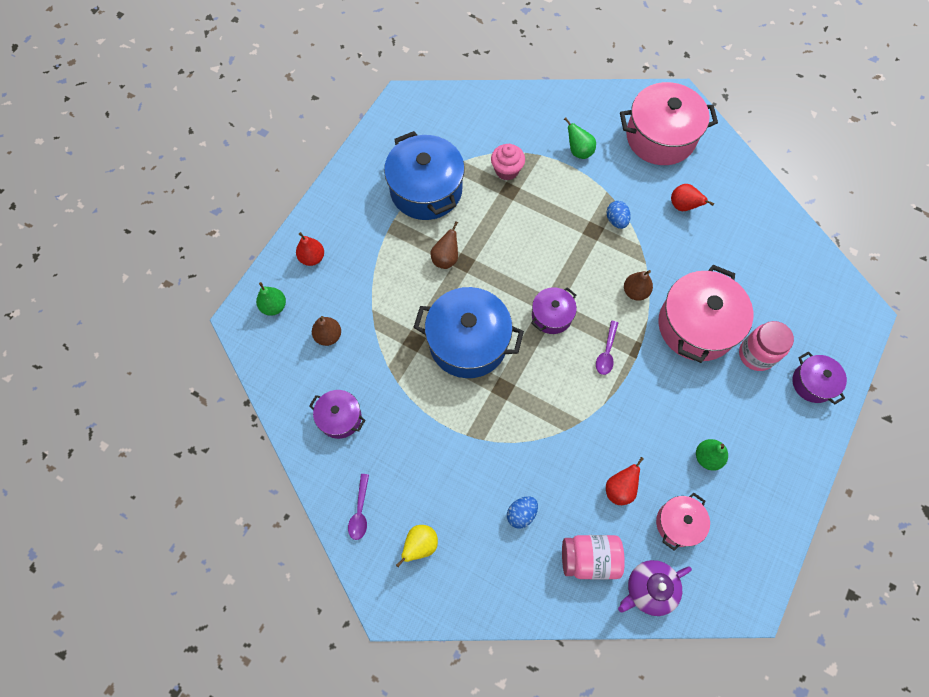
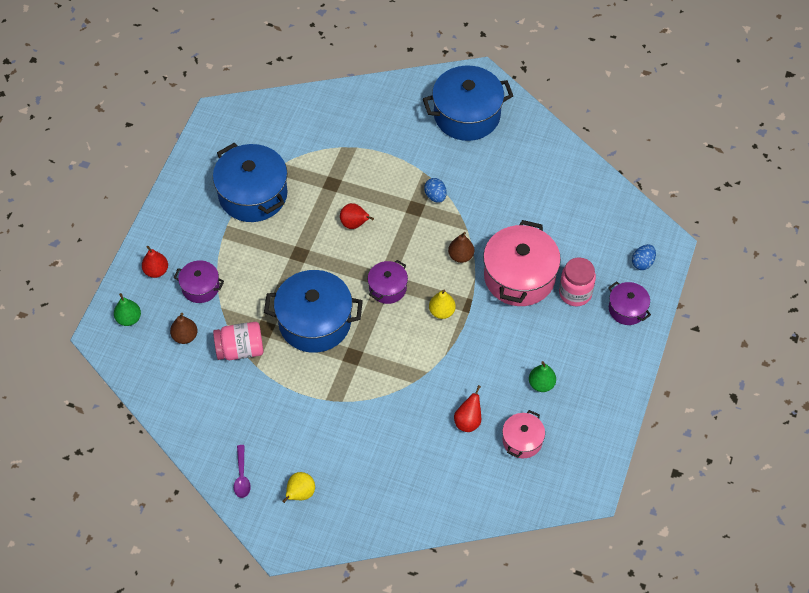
camera: 10 degrees left, 10 degrees down
purple pot [309,390,365,439] -> purple pot moved to [174,260,224,303]
brown pear [431,221,458,269] -> none
pink cupcake [491,144,525,180] -> none
blue egg [507,496,538,528] -> blue egg moved to [632,244,656,270]
pink jar [562,535,625,580] -> pink jar moved to [213,322,263,360]
green pear [564,117,596,159] -> none
purple spoon [596,321,618,375] -> yellow pear [429,289,456,319]
purple teapot [618,560,692,616] -> none
pink pot [620,82,718,165] -> blue pot [423,66,513,141]
red pear [671,184,714,211] -> red pear moved to [340,203,374,229]

